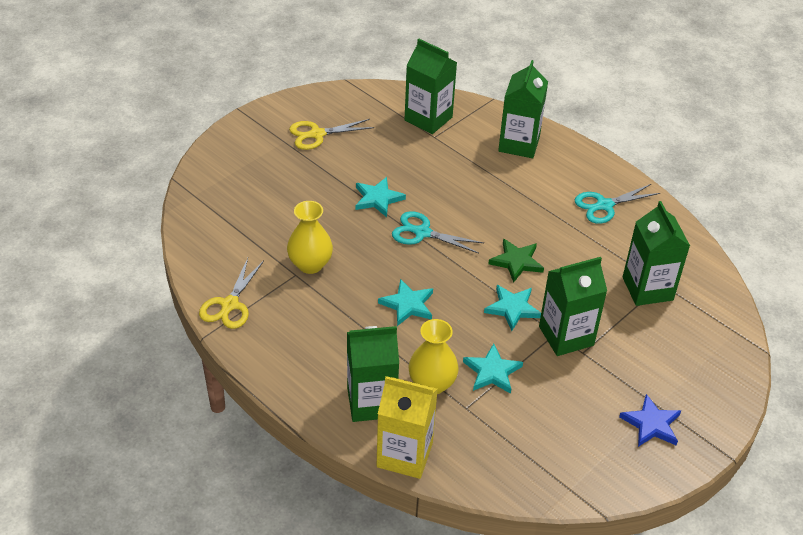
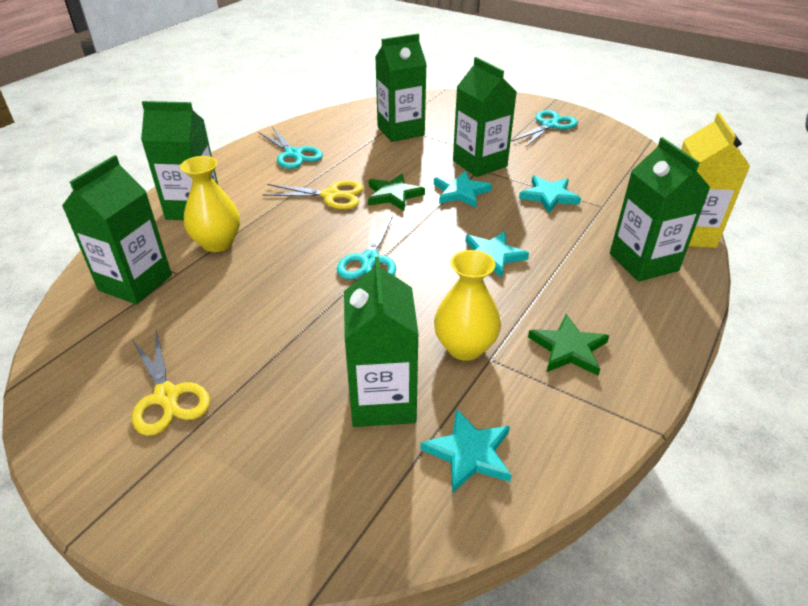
camera: 100 degrees left, 5 degrees down
yellow scissors [199,258,264,329] -> yellow scissors moved to [262,180,364,209]
turquoise star [356,177,406,217] -> turquoise star moved to [420,408,512,493]
yellow vase [409,319,459,394] -> yellow vase moved to [180,156,240,252]
blue star [619,394,681,447] -> turquoise scissors [512,110,578,148]
none -> green carton [344,257,419,427]
none -> green star [528,314,609,376]

